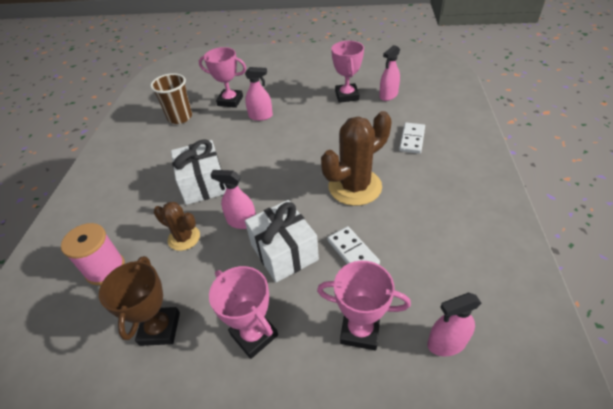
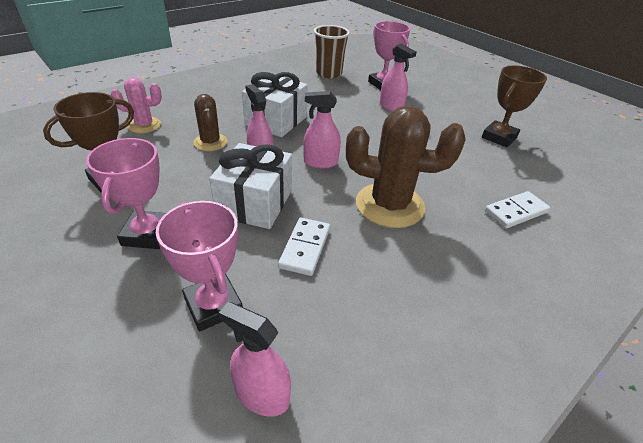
camera: 40 degrees right, 5 degrees down
pink spool [61,223,125,285] -> pink cactus [111,78,162,133]
pink trophy [331,41,364,103] -> brown trophy [482,65,547,147]
pink spray bottle [379,45,400,101] -> pink spray bottle moved to [303,91,341,168]

